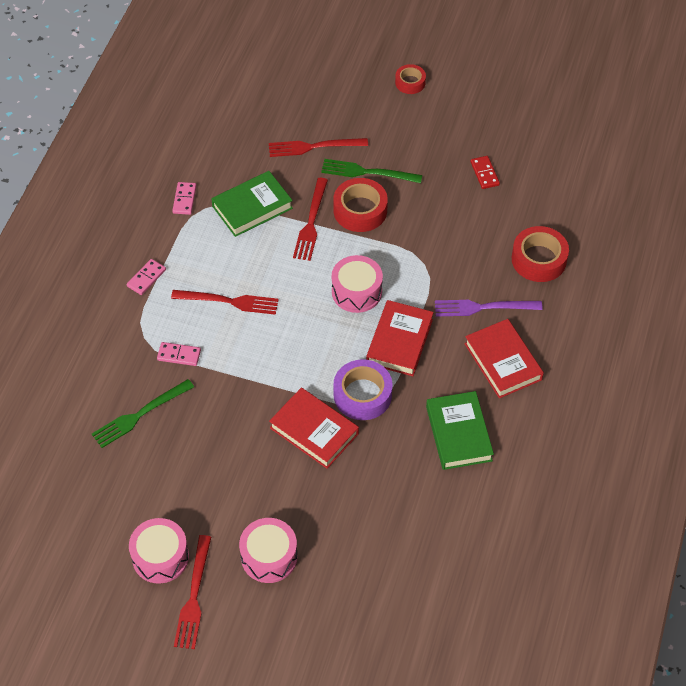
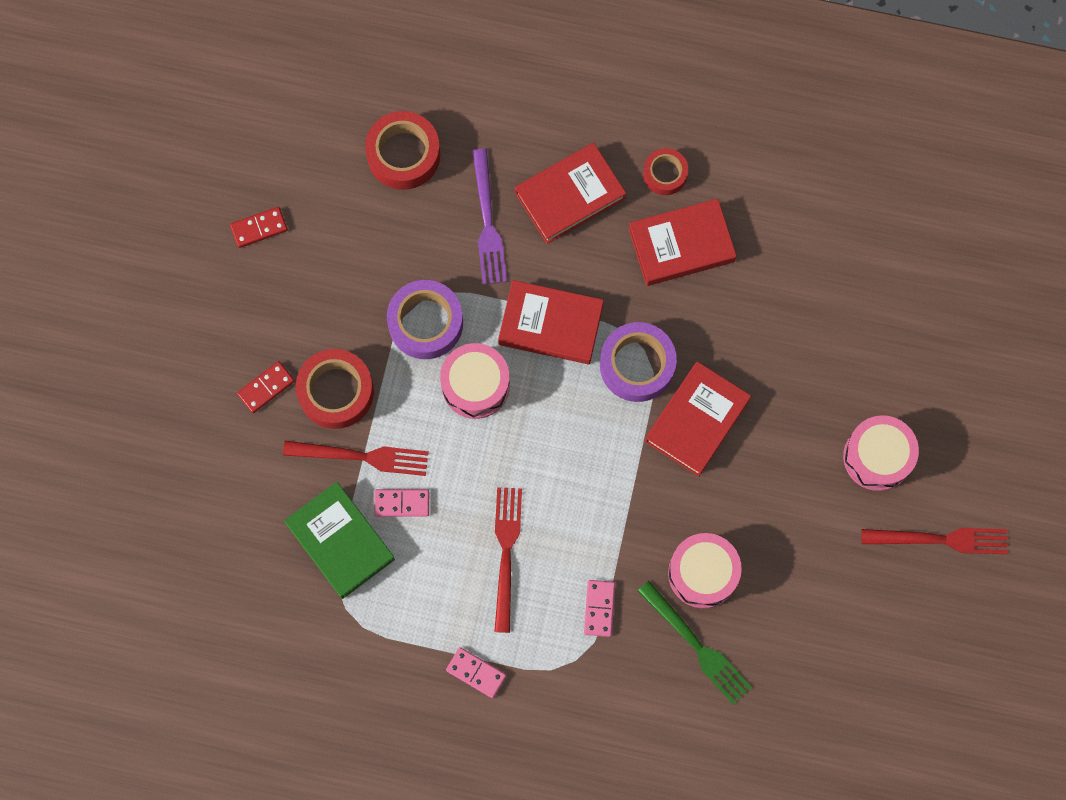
camera: 95 degrees left, 20 degrees up
pink drum [129,518,189,584] -> pink drum moved to [668,533,742,608]
pink domino [172,182,196,215] -> pink domino moved to [374,489,429,517]
red fork [269,138,368,157] -> none
green fork [321,159,422,183] -> red domino [237,361,295,413]
red tape [395,64,426,94] -> red tape moved to [643,148,688,195]
green book [426,391,494,470] -> red book [628,198,737,286]
none -> purple tape [387,280,463,359]

